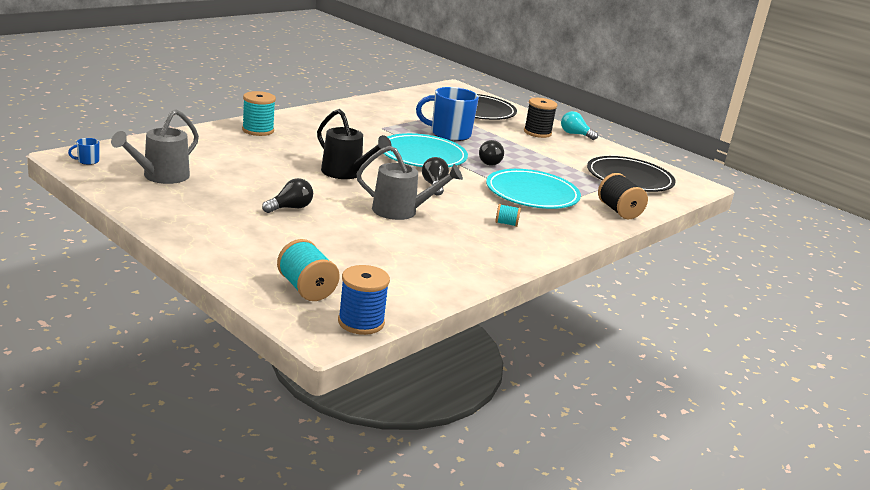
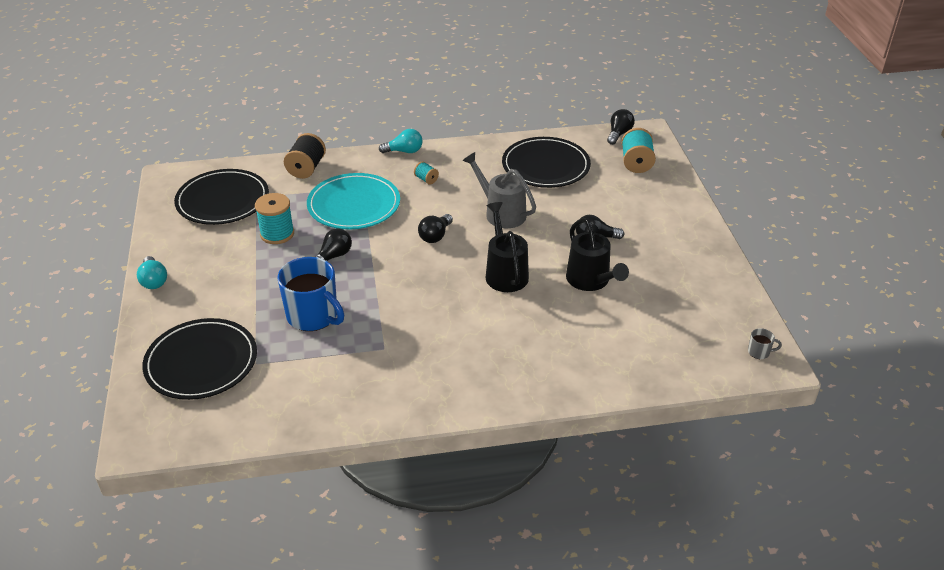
camera: 140 degrees left, 15 degrees up
blue mug [68,138,99,165] -> grey mug [748,328,782,359]
grey watering can [111,109,199,184] -> none
turquoise spool [242,91,276,136] -> turquoise spool moved to [255,193,294,244]
blue spool [338,265,390,335] -> black light bulb [607,109,635,145]
turquoise plate [383,133,468,167] -> none
black spool [524,98,557,138] -> none
none -> turquoise light bulb [379,129,423,153]
none -> black plate [502,137,591,188]
none -> black watering can [566,218,629,291]

